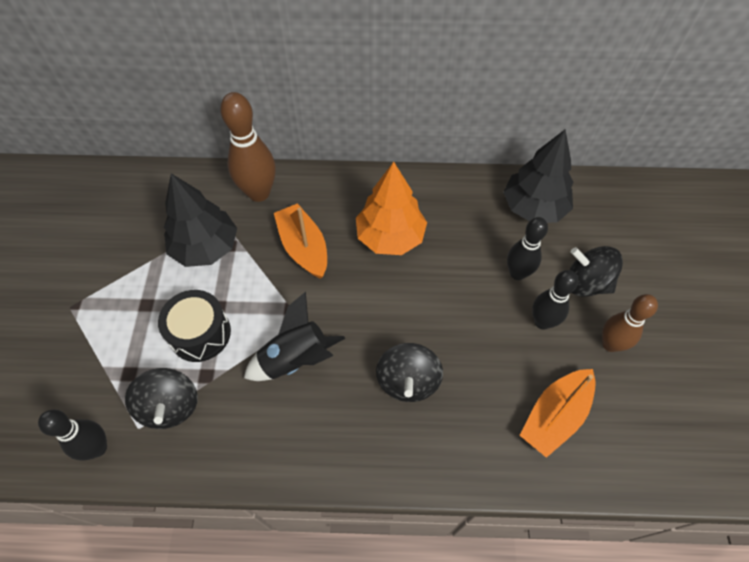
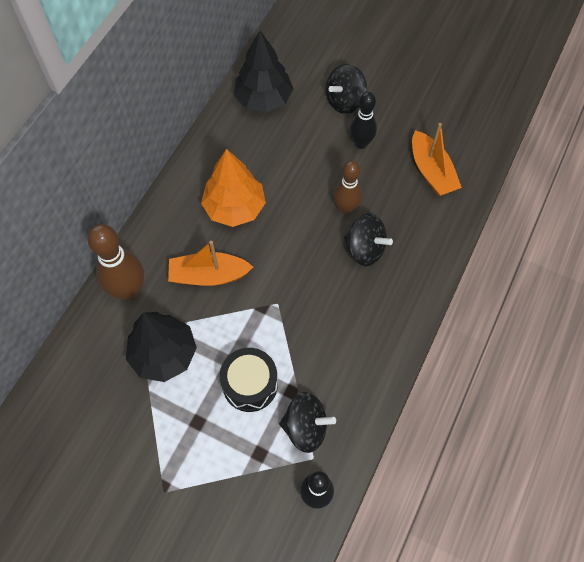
camera: 65 degrees left, 5 degrees up
black rocket [244,292,345,381] -> none
black bowling pin [507,217,548,280] -> none
brown bowling pin [602,294,658,352] -> brown bowling pin moved to [334,161,362,214]

